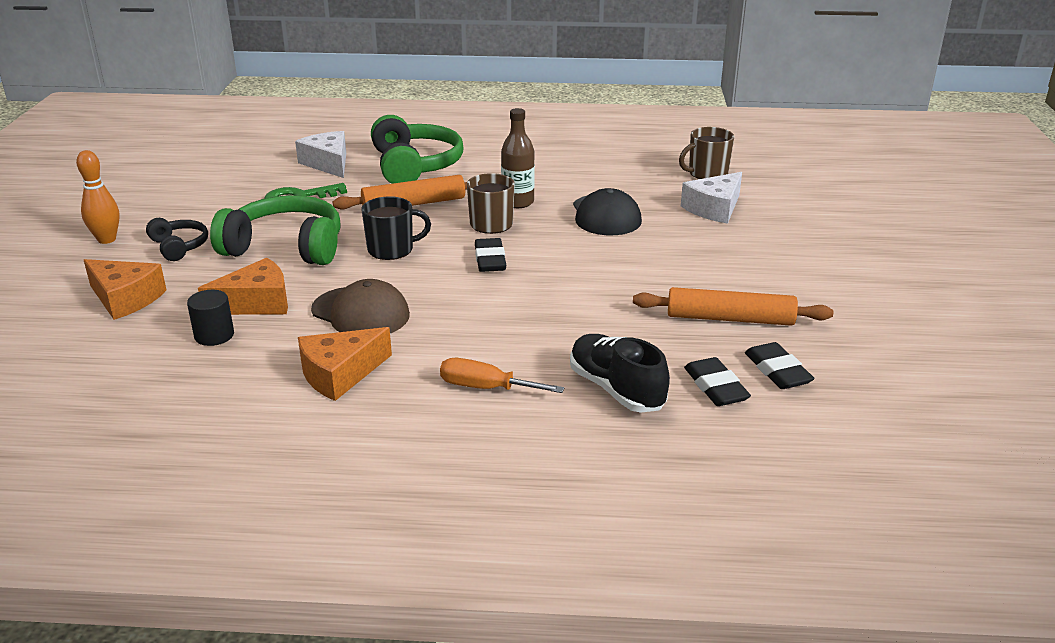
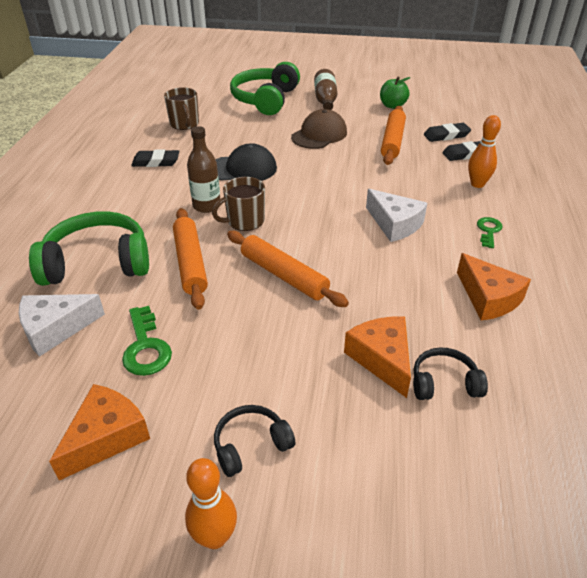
camera: 85 degrees left, 10 degrees up
orange cheese [84,259,166,320] -> orange cheese moved to [49,384,150,480]
black cylinder [187,290,234,346] -> black headphones [413,347,488,400]
green headphones [210,195,341,265] -> green headphones moved to [230,62,300,115]
brown cap [311,279,410,333] -> brown cap moved to [291,109,347,149]
black mug [362,196,431,260] -> orange rolling pin [227,231,349,307]
orange screwdriver [440,358,564,393] -> green key [477,217,503,248]
black eraser [475,238,506,272] -> black eraser moved to [131,149,179,167]
black shoe [570,334,670,413] -> orange bowling pin [468,115,501,188]
white cheese [681,172,742,224] -> white cheese moved to [366,189,427,242]
none -> brown bottle [314,69,337,110]
none -> green apple [380,77,411,109]

